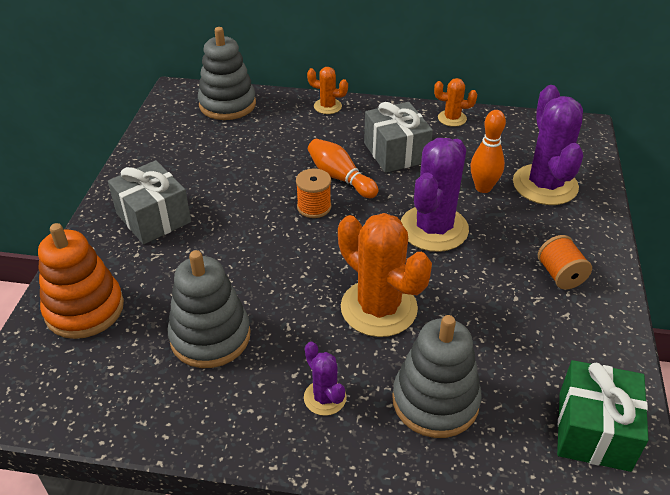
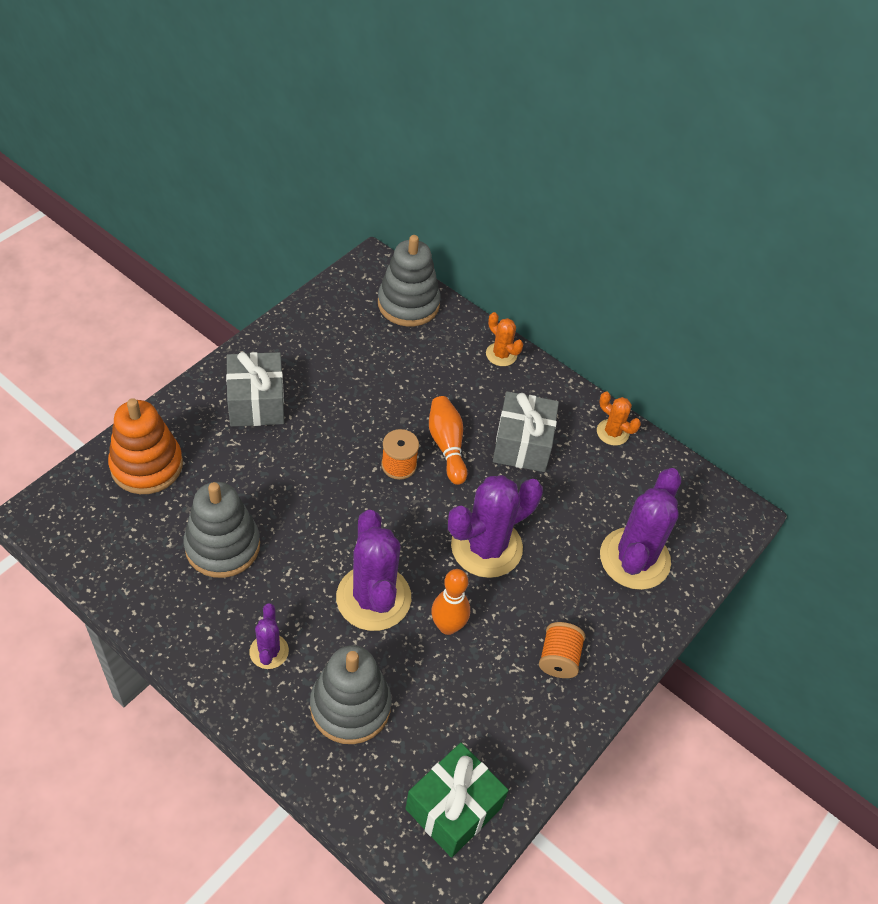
camera: 25 degrees right, 10 degrees up
orange cactus [338,213,432,337] -> purple cactus [336,510,411,631]
orange bowling pin [471,110,506,193] -> orange bowling pin moved to [431,569,470,635]

